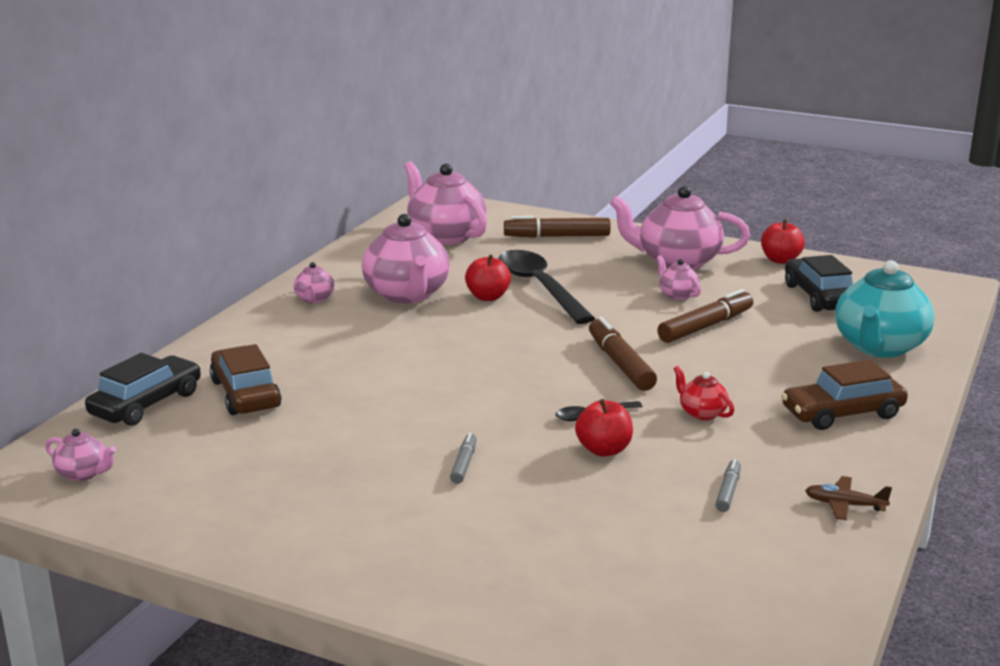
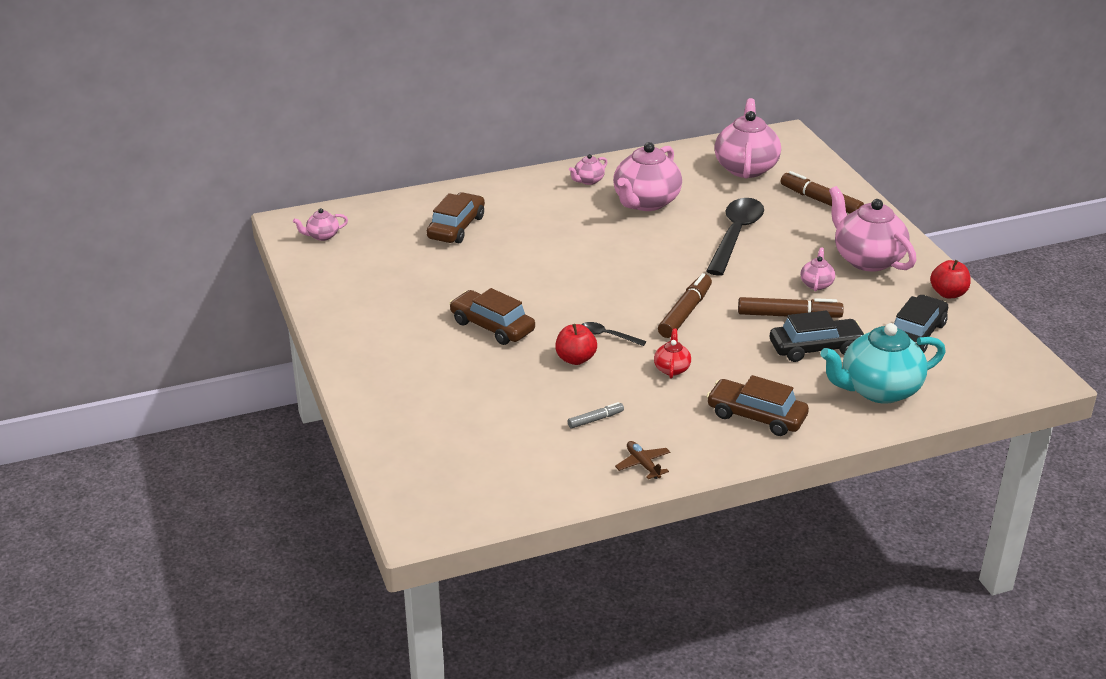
camera: 45 degrees right, 10 degrees up
pink teapot [45,429,116,481] -> pink teapot turned 90 degrees clockwise [293,208,348,241]
black car [85,353,201,426] -> black car moved to [770,310,866,362]
grey marker [450,433,477,484] -> brown car [449,288,535,345]
red apple [465,254,511,301] -> none

